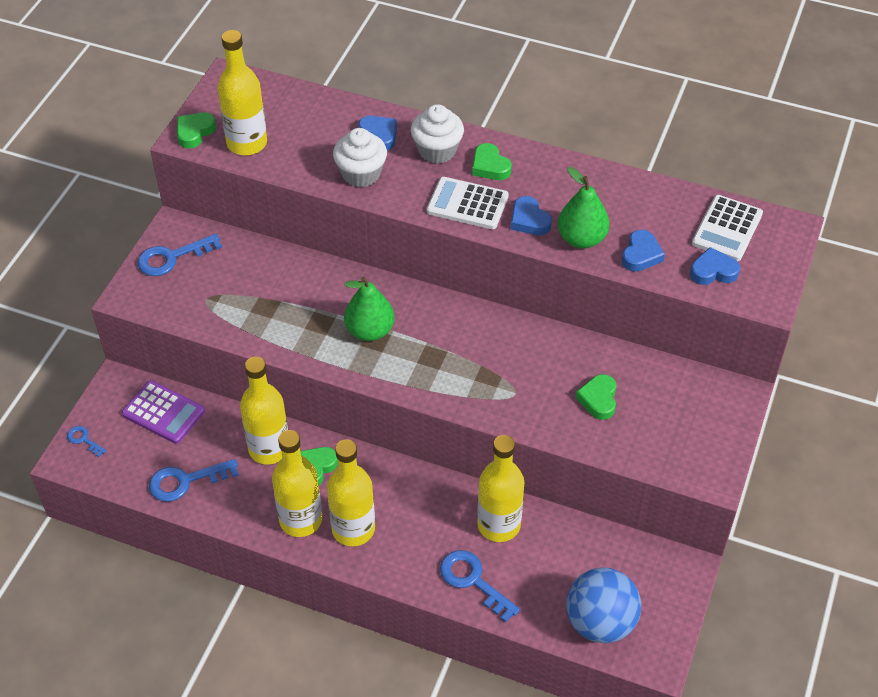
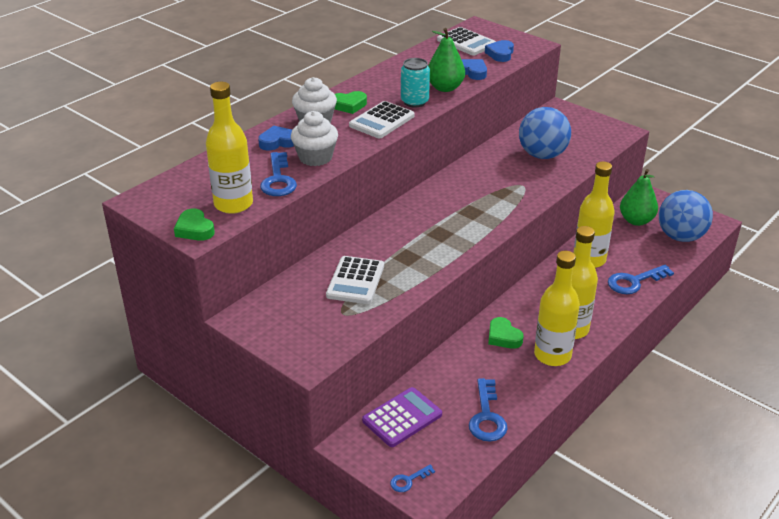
camera: 70 degrees left, 15 degrees down
blue key [137,234,222,276] -> blue key moved to [260,152,297,196]
yellow bottle [240,357,288,465] -> none
green pear [344,277,395,341] -> green pear moved to [620,169,658,226]
blue heart [511,196,552,235] -> turquoise can [401,58,430,108]
green heart [576,374,616,420] -> blue ball [519,107,571,159]
none -> white calculator [326,256,384,304]

